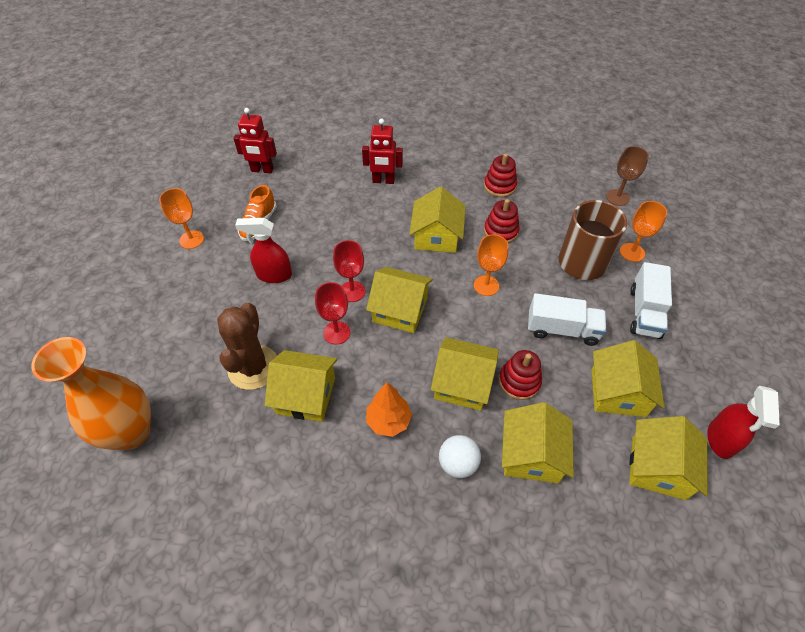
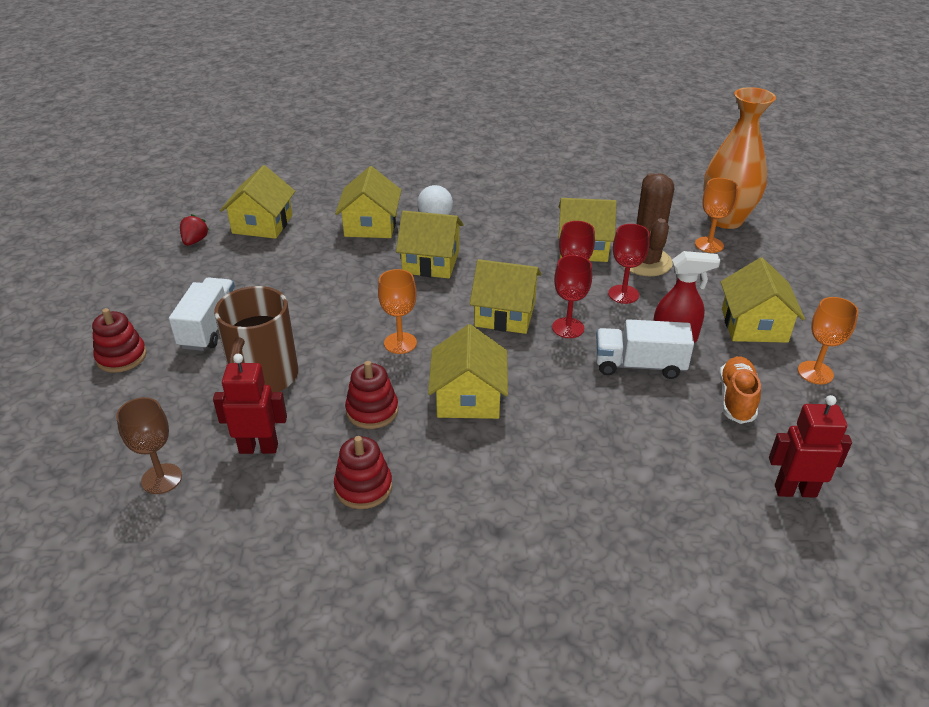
camera: 175 degrees right, 15 degrees down
red robot [362,119,403,184] -> red robot moved to [213,354,287,454]
orange tree [366,382,412,437] -> none
red stacking toy [499,350,542,400] -> red stacking toy moved to [92,308,147,373]
white truck [528,293,606,346] -> white truck moved to [596,319,694,379]
yellow house [592,340,665,417] -> yellow house moved to [721,258,805,343]
orange goblet [620,201,667,262] -> orange goblet moved to [695,178,738,253]
red spray bottle [707,386,780,459] -> red strawberry [180,214,209,246]
none -> red goblet [608,224,650,304]

